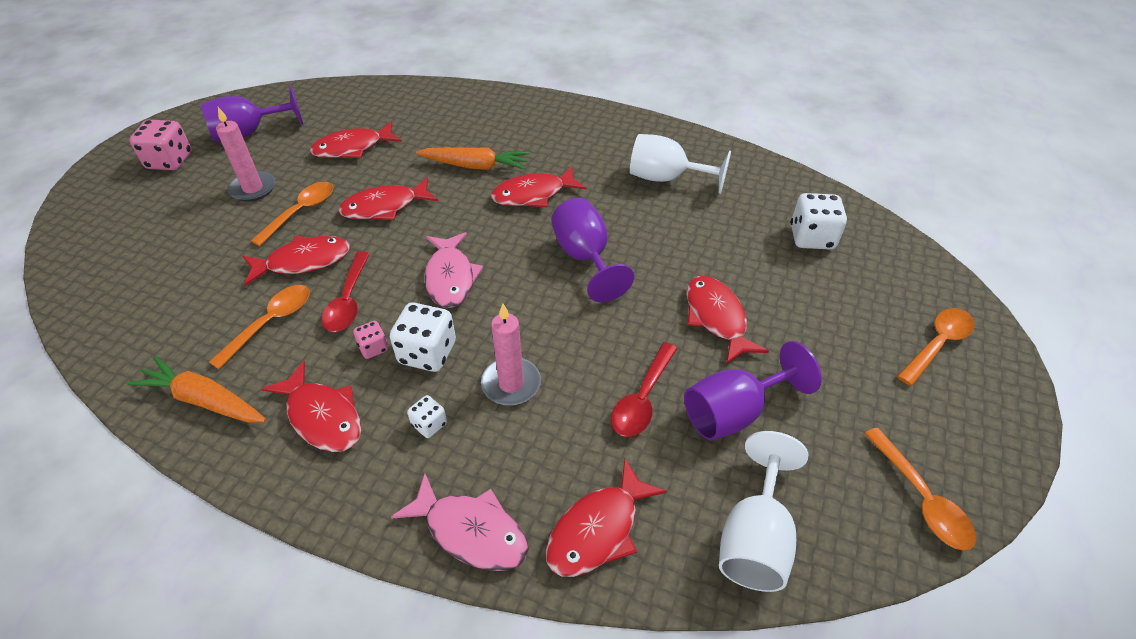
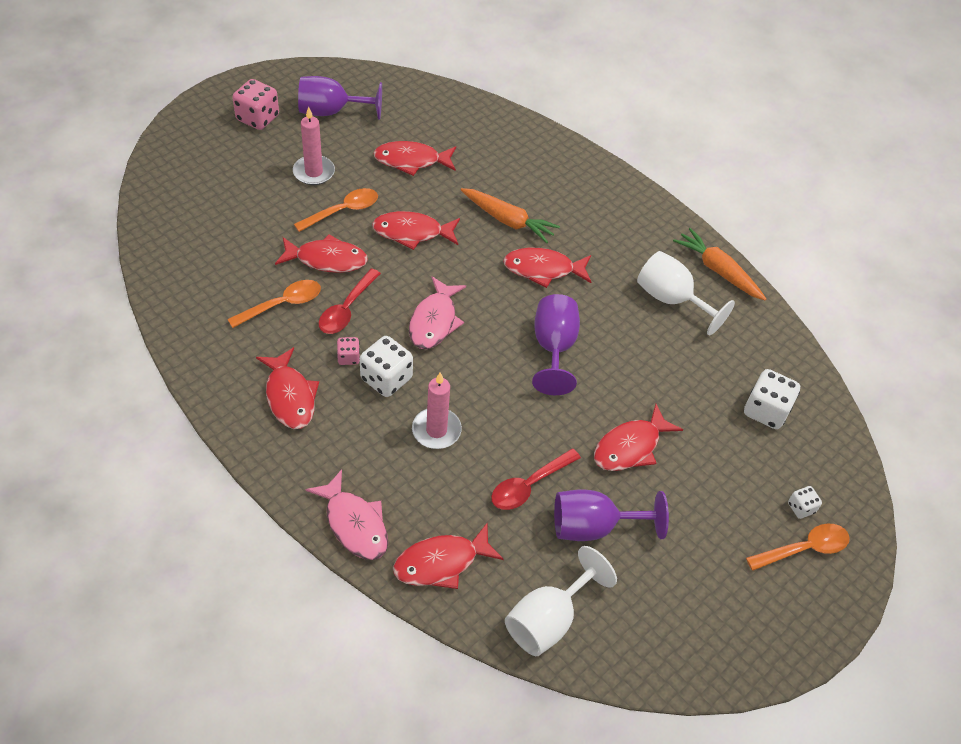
camera: 20 degrees right, 5 degrees up
orange carrot [127,356,266,423] -> orange carrot moved to [673,228,766,300]
white dice [407,395,447,438] -> white dice moved to [788,486,822,519]
red fish [686,276,769,365] -> red fish turned 135 degrees counterclockwise [594,404,683,471]
orange spoon [864,428,976,551] -> none

